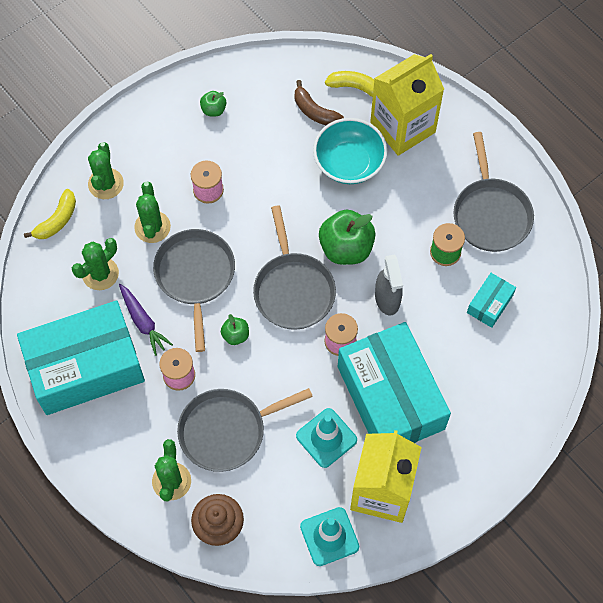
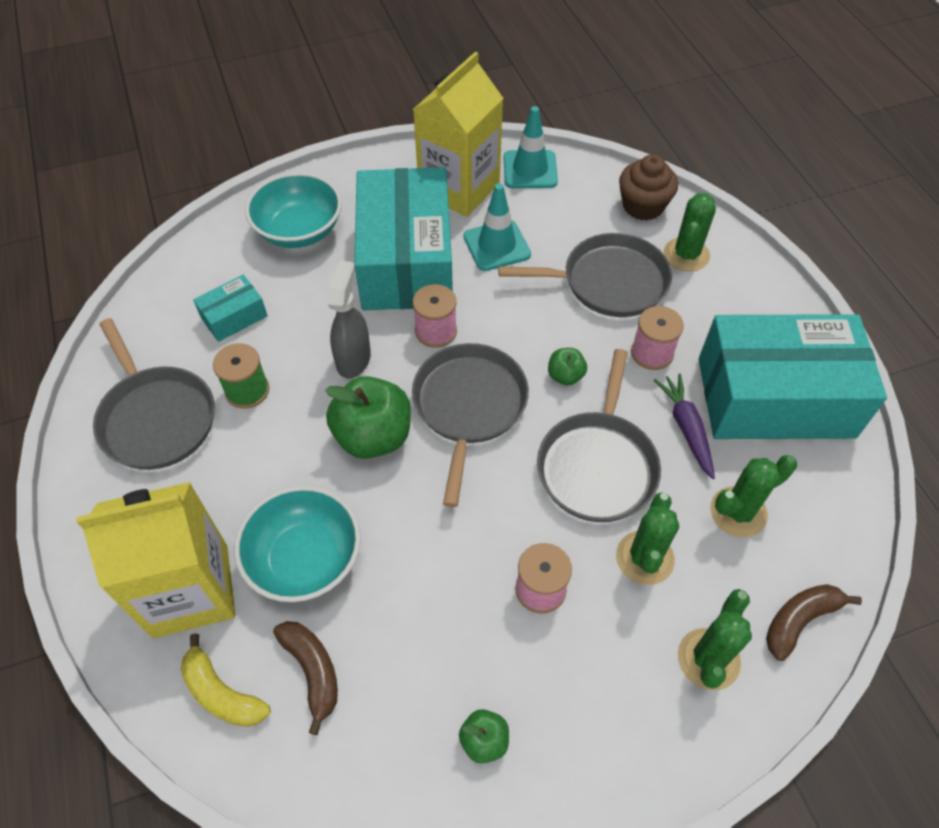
camera: 160 degrees left, 10 degrees down
yellow banana [24,189,76,239] -> brown banana [766,584,862,661]
grey pan [453,132,534,252] -> grey pan turned 135 degrees clockwise [93,318,215,470]
none -> turquoise bowl [245,172,342,248]

